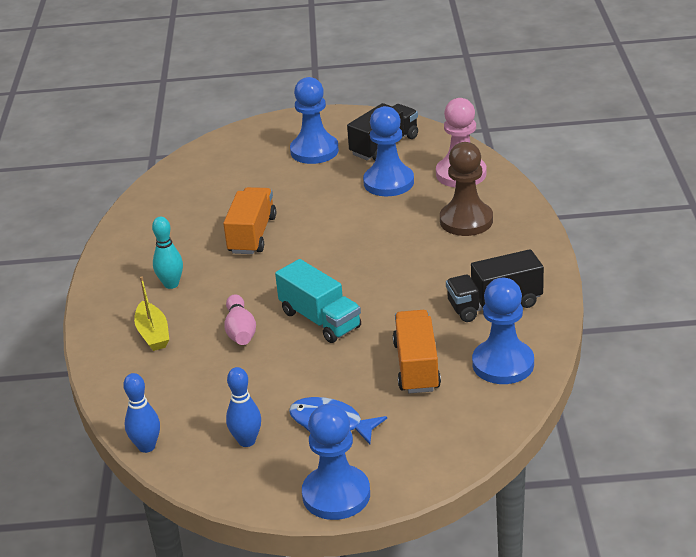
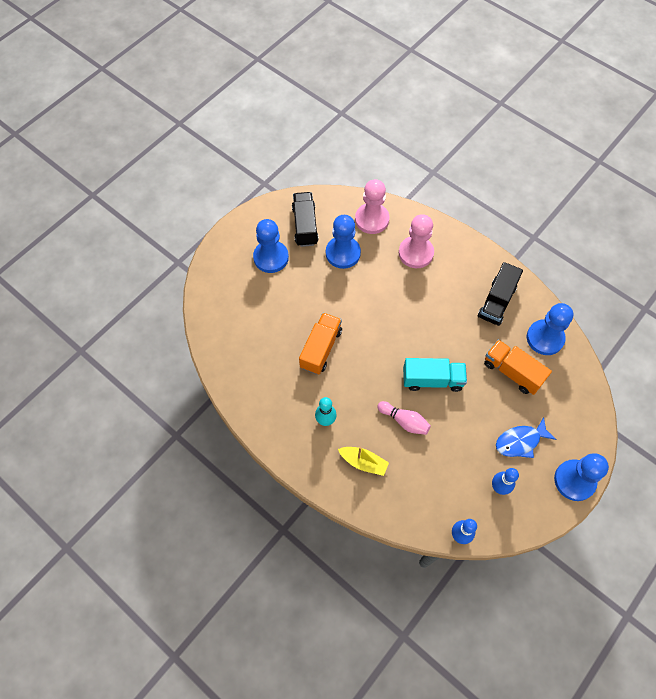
camera: 50 degrees left, 30 degrees up
orange truck [223,187,276,254] -> orange truck turned 60 degrees clockwise [299,313,342,375]
brown pawn [440,142,493,236] -> pink pawn [399,214,434,268]

